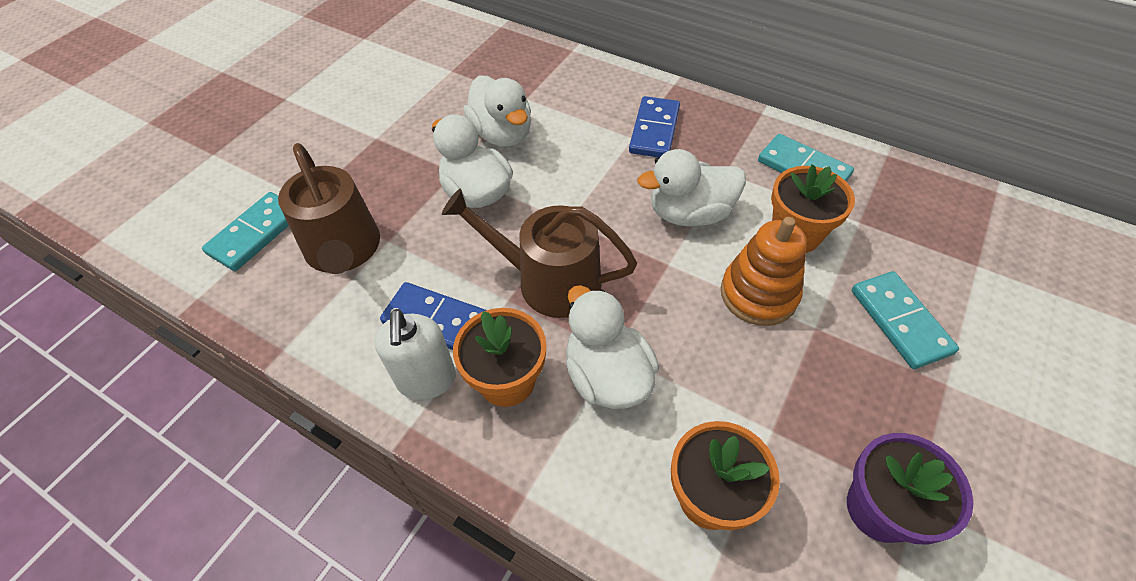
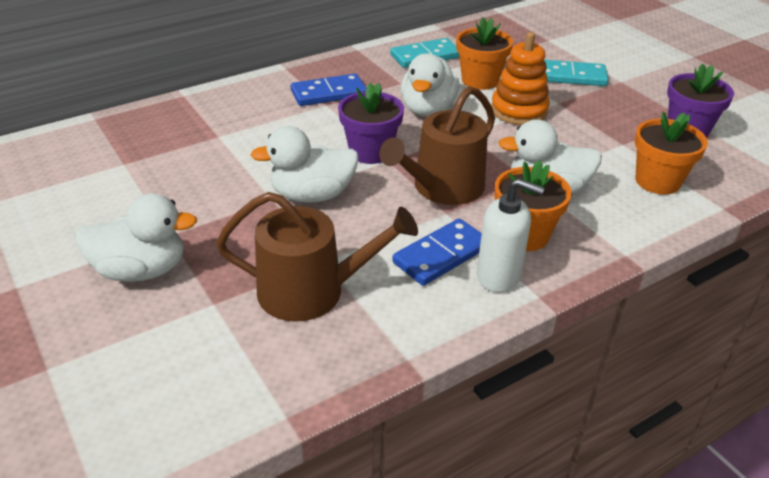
camera: 65 degrees left, 15 degrees down
turquoise domino [202,192,289,271] -> none
white duck [464,75,531,147] -> white duck moved to [75,193,197,282]
blue domino [629,96,680,158] -> blue domino turned 60 degrees counterclockwise [291,74,367,106]
none -> purple flower pot [338,83,404,164]

